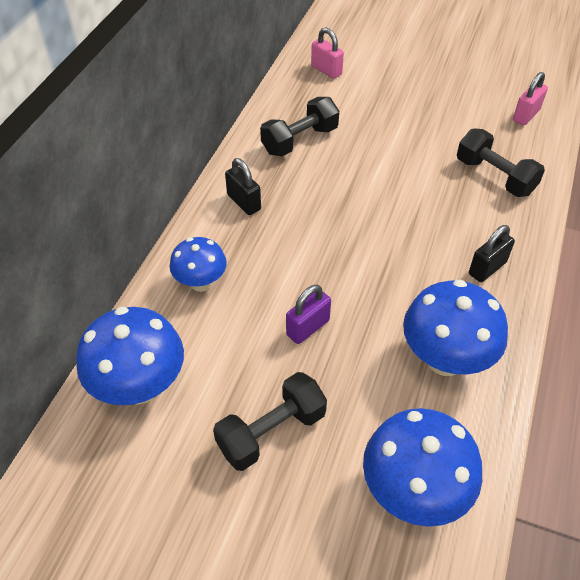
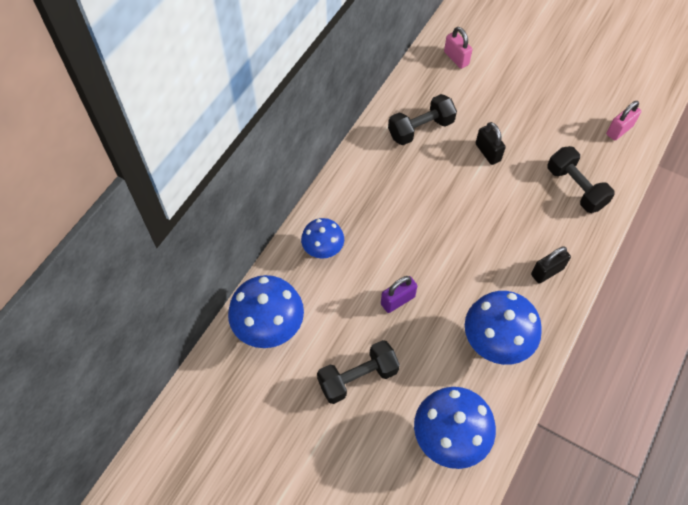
camera: 10 degrees right, 10 degrees up
black padlock [225,158,261,215] -> black padlock moved to [476,122,506,165]

